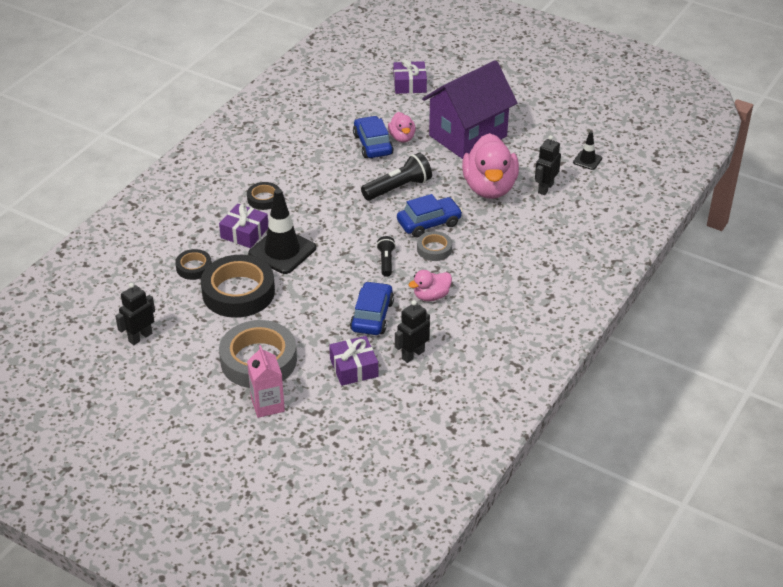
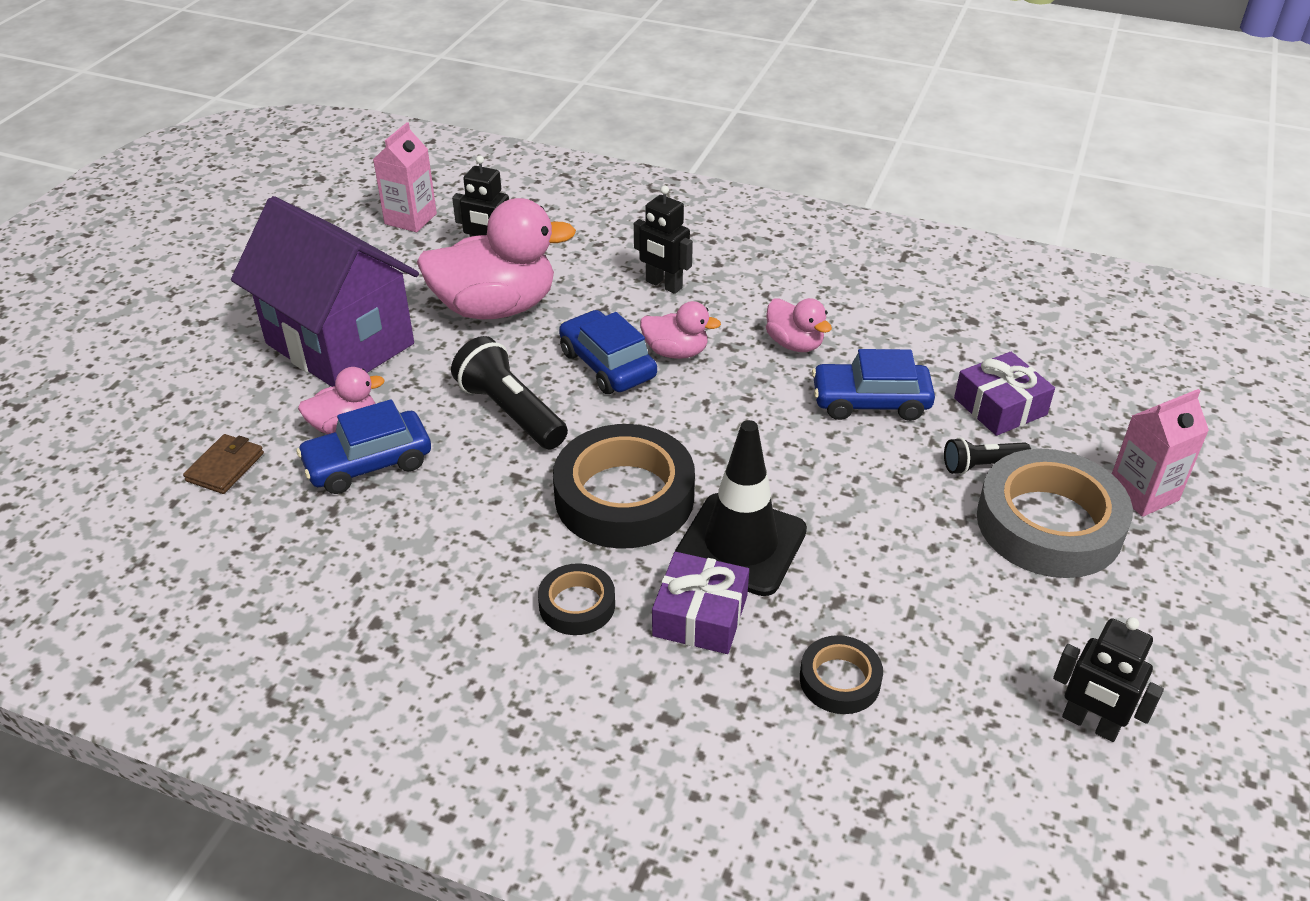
camera: 100 degrees left, 0 degrees up
black tape [201,255,275,318] -> black tape moved to [553,424,695,548]
black flashlight [377,236,396,277] -> black flashlight moved to [944,437,1031,475]
purple gift [394,59,427,94] -> none
black robot [395,300,430,363] -> black robot moved to [634,186,693,294]
grey tape [417,231,452,261] -> pink duck [640,301,721,359]
black traffic cone [573,131,602,170] -> pink carton [373,122,437,232]
none -> brown wallet [183,434,264,494]

